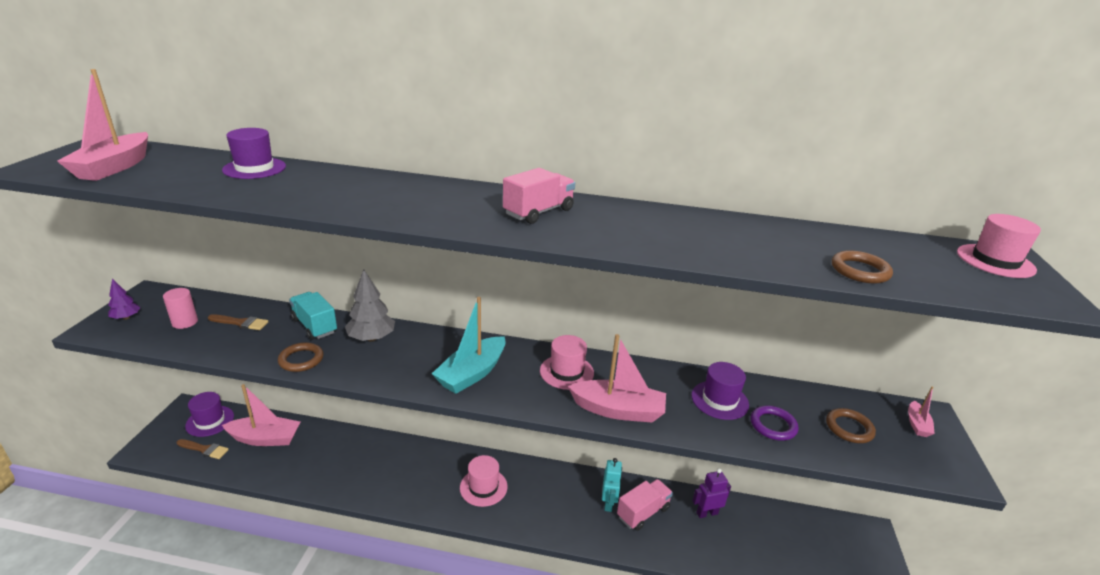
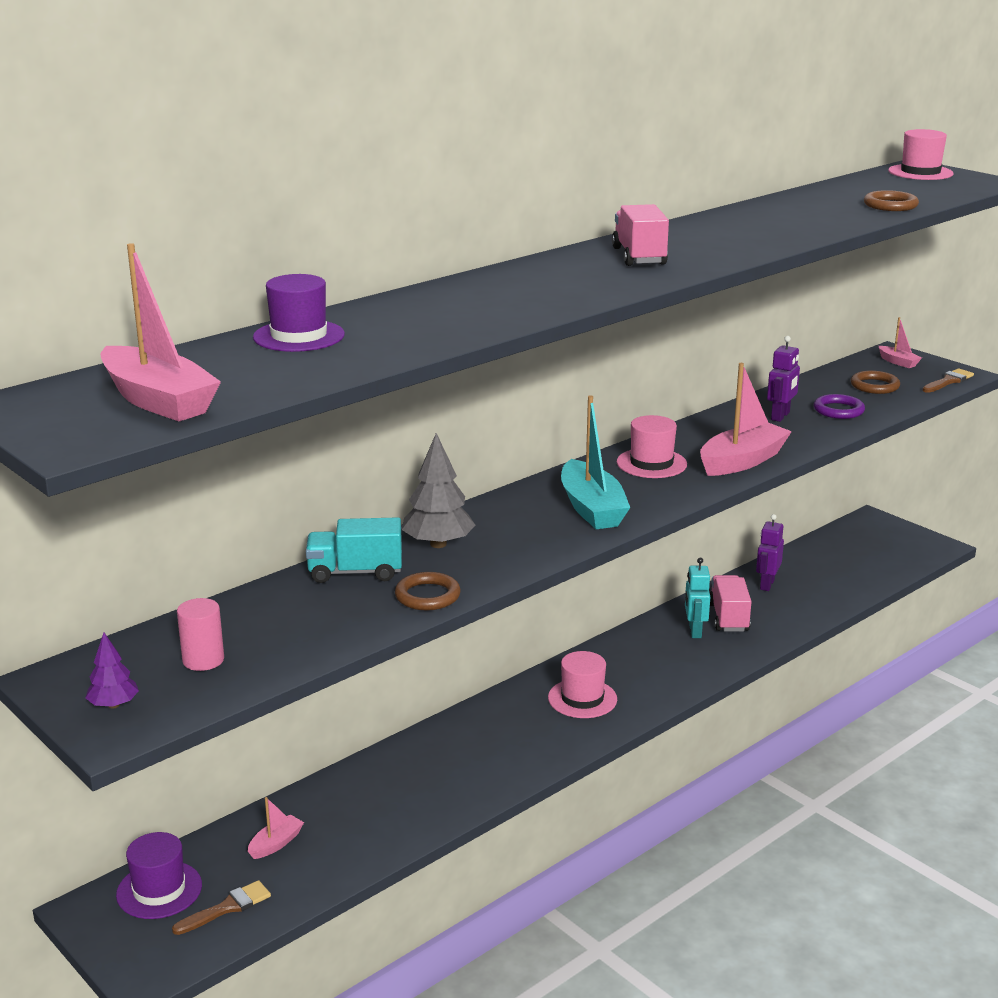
camera: 50 degrees left, 5 degrees down
brown brush [208,314,268,330] -> brown brush moved to [922,368,974,393]
pink boat [222,384,300,446] -> pink boat [248,797,304,859], size x0.50
turquoise robot [602,458,622,512] -> turquoise robot turned 135 degrees counterclockwise [685,558,710,638]
purple hat [691,362,749,420] -> purple robot [767,336,800,422]

